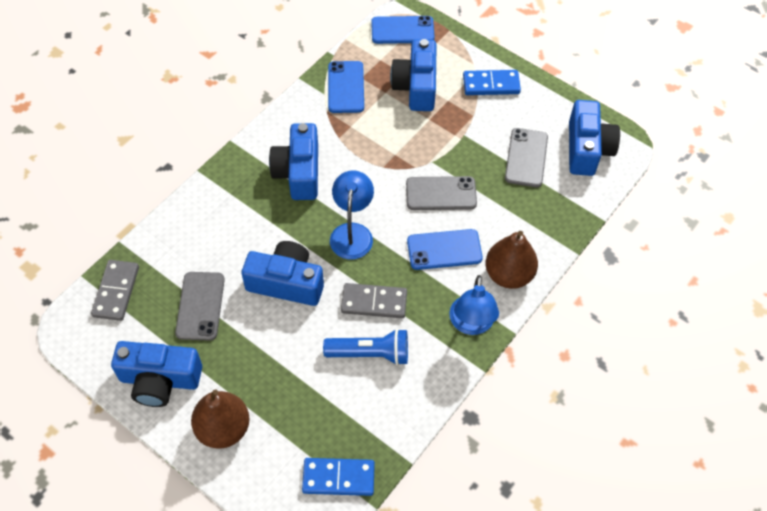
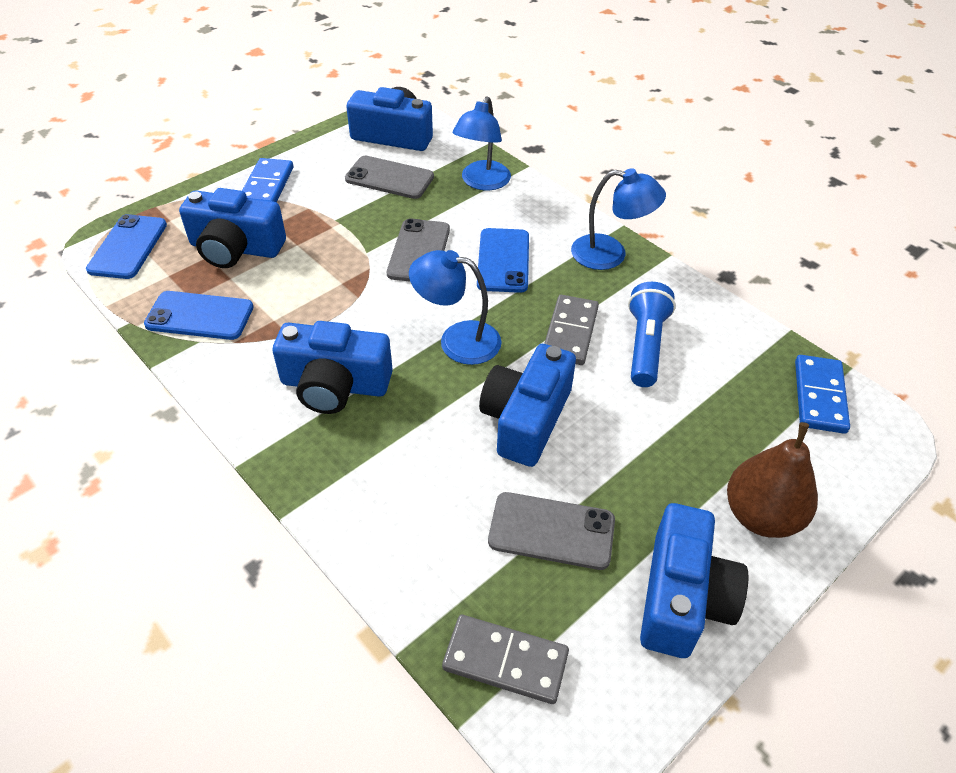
camera: 80 degrees left, 10 degrees down
brown pear [485,231,538,289] -> none
none -> blue lamp [453,97,511,190]

